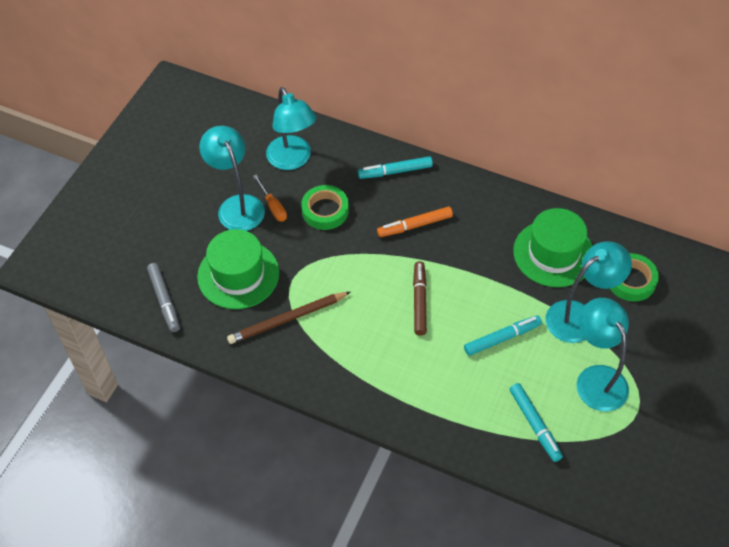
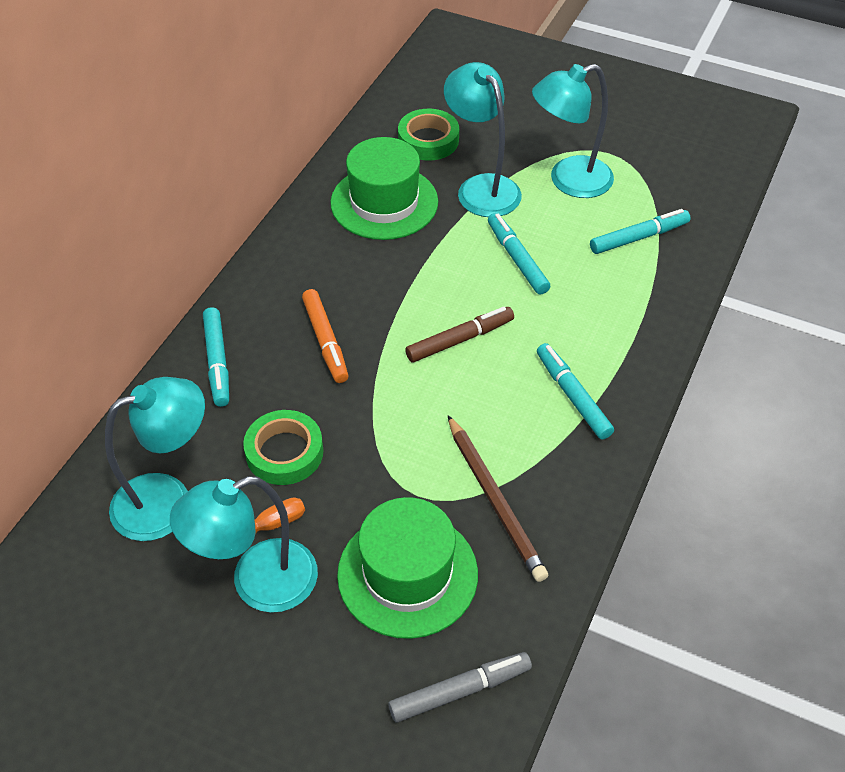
camera: 90 degrees left, 5 degrees down
brown marker [413,261,427,336] -> brown marker turned 150 degrees clockwise [405,307,514,363]
none -> turquoise marker [537,343,614,440]

